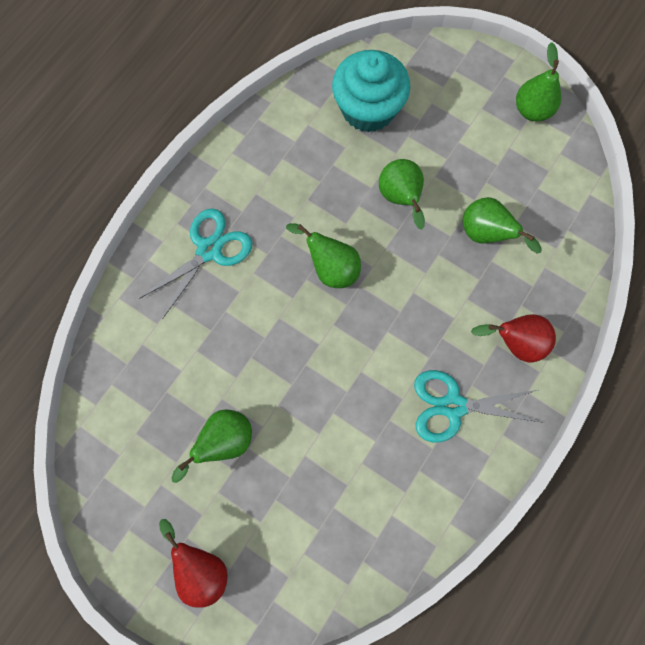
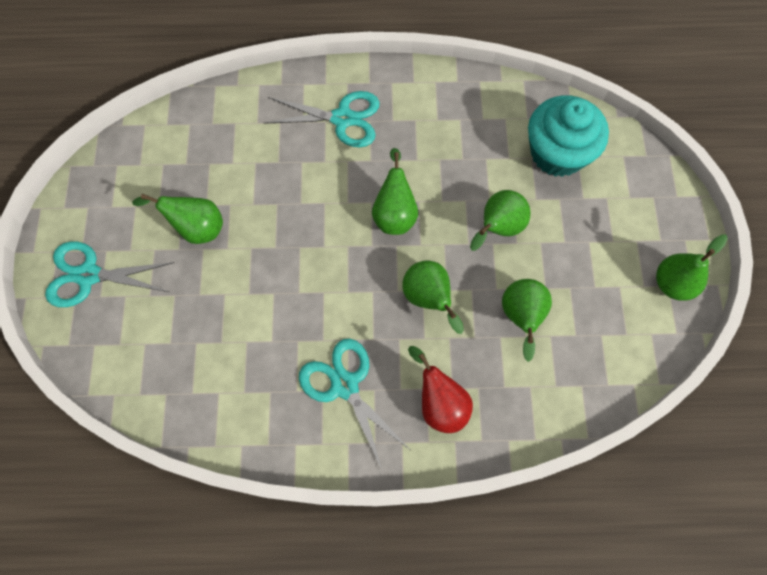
camera: 55 degrees right, 5 degrees down
red pear [159,519,228,608] -> turquoise scissors [45,241,175,307]
none -> green pear [402,260,464,334]

